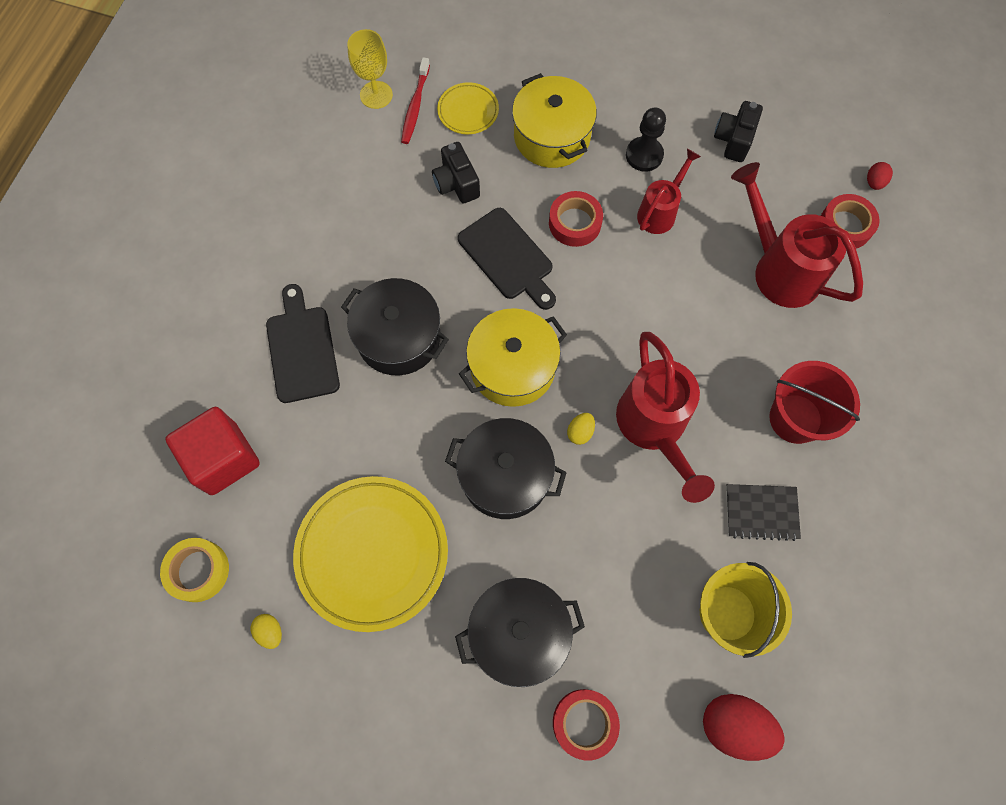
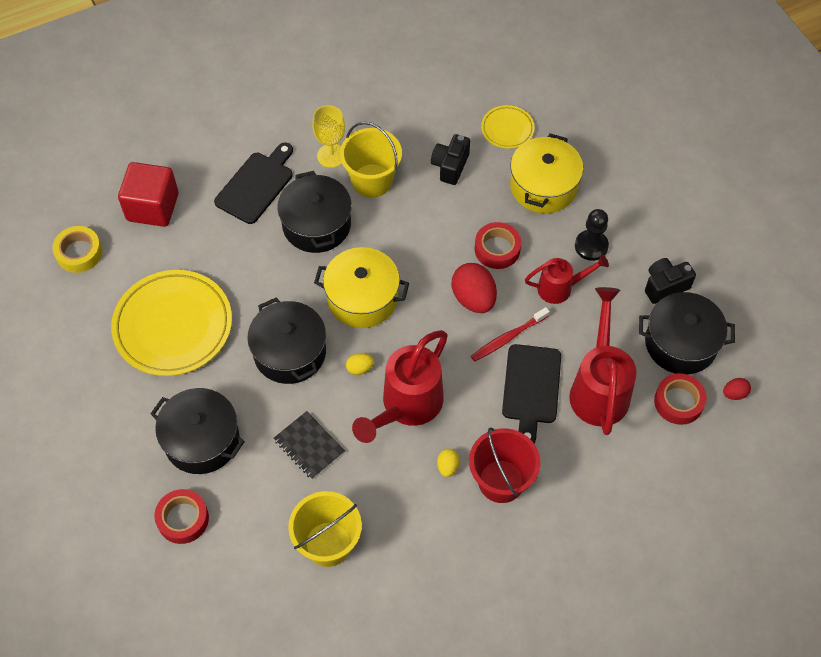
camera: 45 degrees right, 10 degrees down
yellow egg [251,614,282,649] -> yellow egg moved to [437,449,459,477]
yellow goblet [347,29,393,109] -> yellow goblet moved to [312,105,345,168]
red toothbrush [401,57,430,144] -> red toothbrush moved to [471,307,550,361]
black cutting board [458,208,556,310] -> black cutting board moved to [502,344,561,443]
red egg [703,694,785,761] -> red egg moved to [452,263,497,313]
black notebook [726,484,801,541] -> black notebook moved to [274,411,345,479]
none -> yellow bucket [340,122,402,198]
none -> black pot [639,292,735,375]

